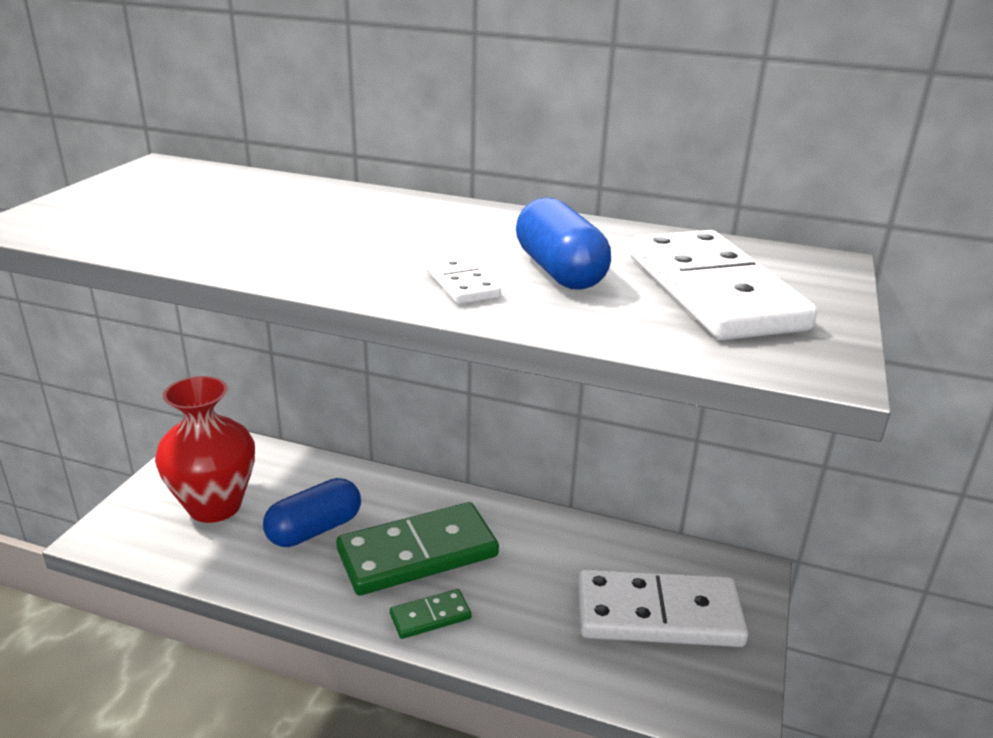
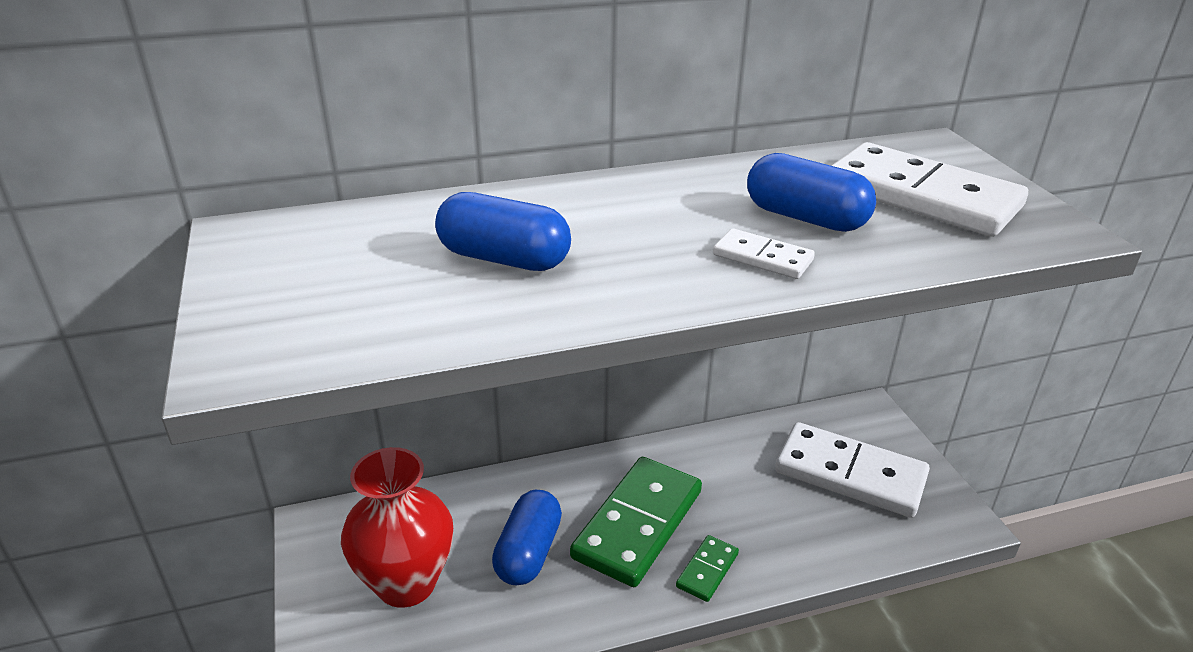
camera: 35 degrees left, 5 degrees up
white domino [578,569,748,647] -> white domino turned 60 degrees clockwise [775,422,930,518]
none -> blue capsule [435,192,571,271]

